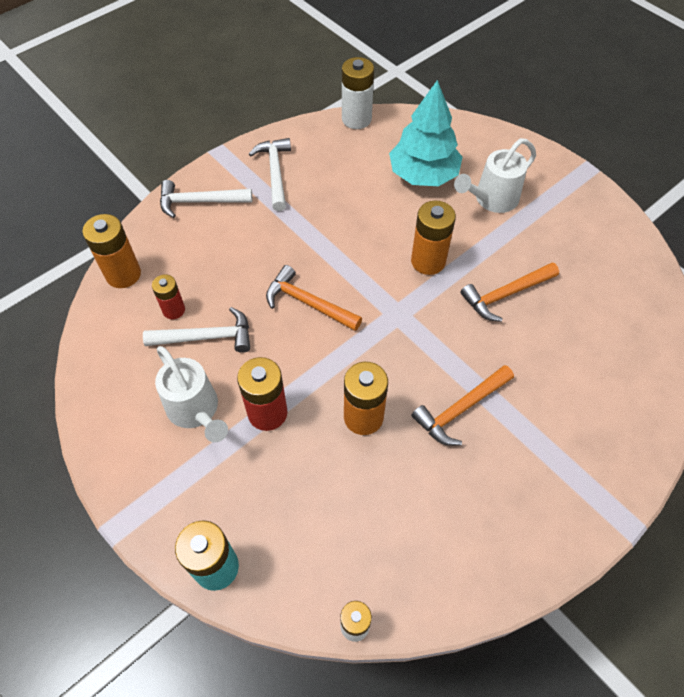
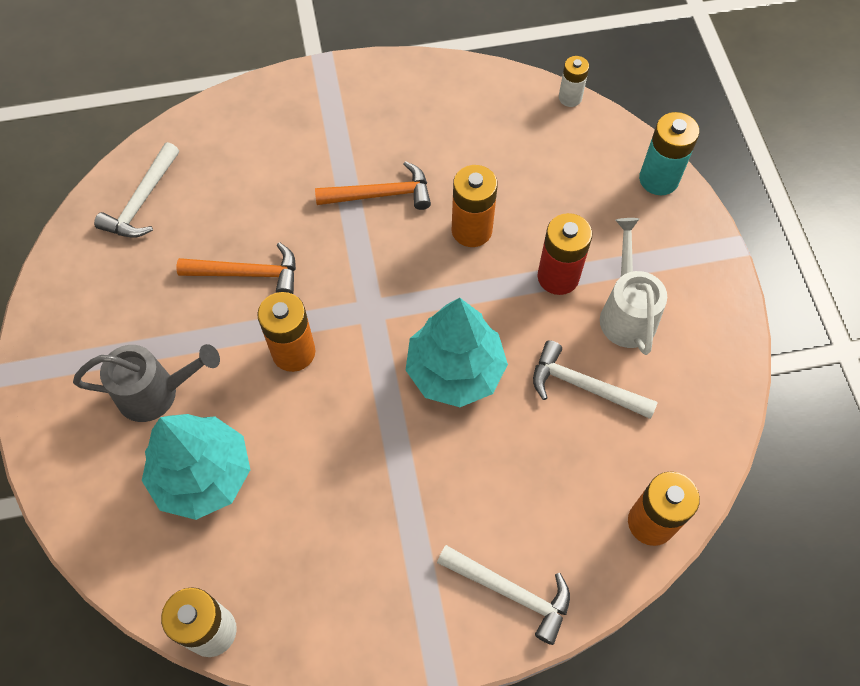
camera: 150 degrees left, 5 degrees up
red battery [152,274,185,319] -> none
white hammer [249,138,291,211] -> white hammer moved to [94,142,179,238]
orange hammer [266,265,362,331] -> turquoise tree [406,298,508,407]
white watering can [454,138,536,213] -> grey watering can [73,344,220,422]

